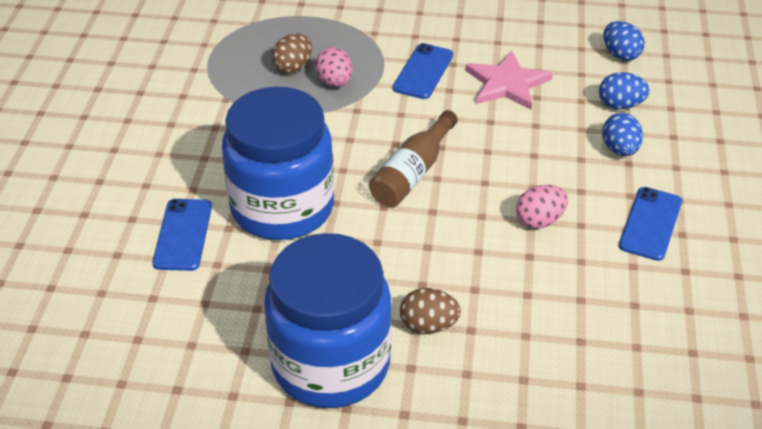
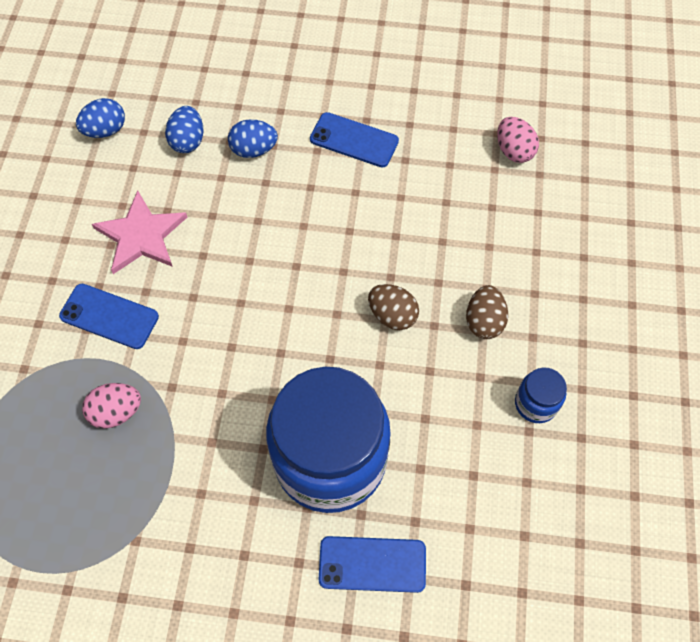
camera: 90 degrees left, 20 degrees up
blue jar [264,233,392,408] -> blue jar [515,367,567,423], size x0.40
brown egg [271,33,312,74] -> brown egg moved to [368,284,419,330]
brown bottle [369,110,458,207] -> none
pink egg [516,185,568,229] -> pink egg moved to [497,117,539,163]

